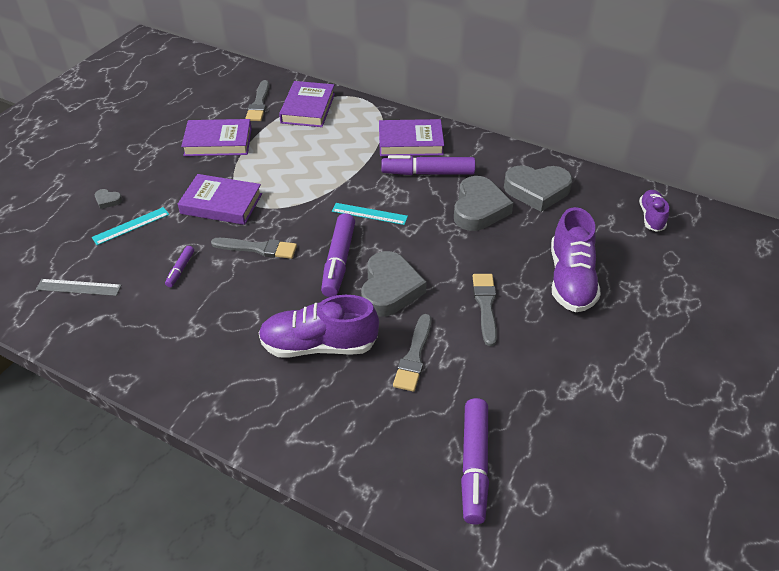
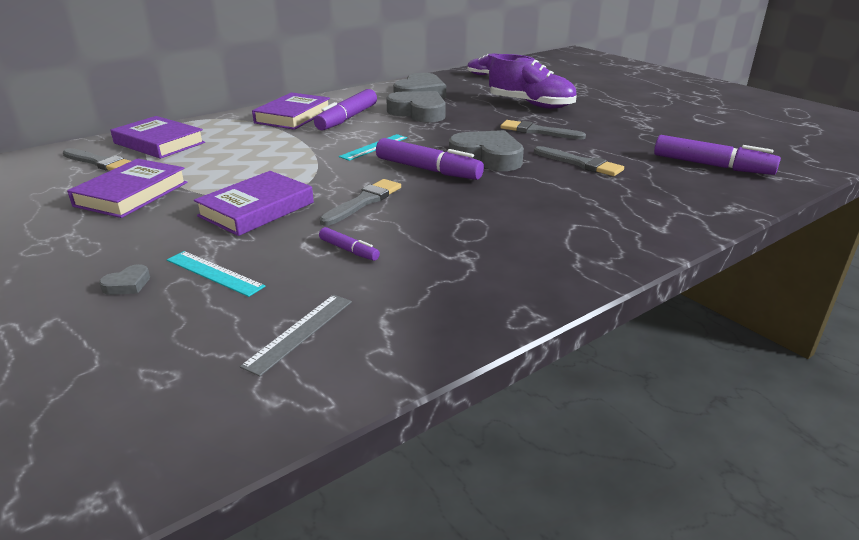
camera: 65 degrees left, 15 degrees down
turquoise ruler [92,207,169,245] -> turquoise ruler turned 45 degrees counterclockwise [167,251,265,297]
purple shoe [258,295,379,358] -> none

